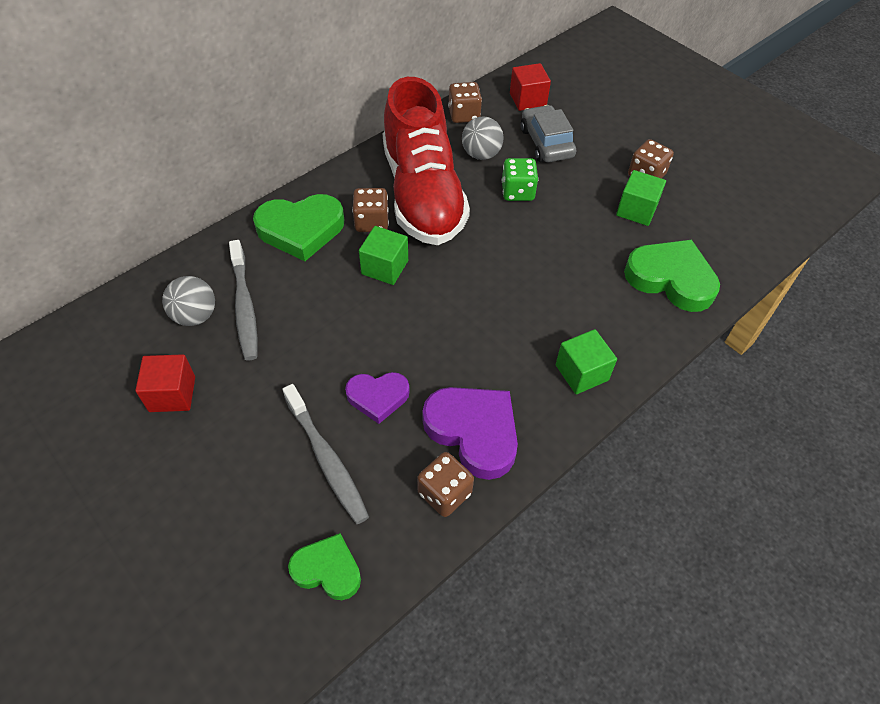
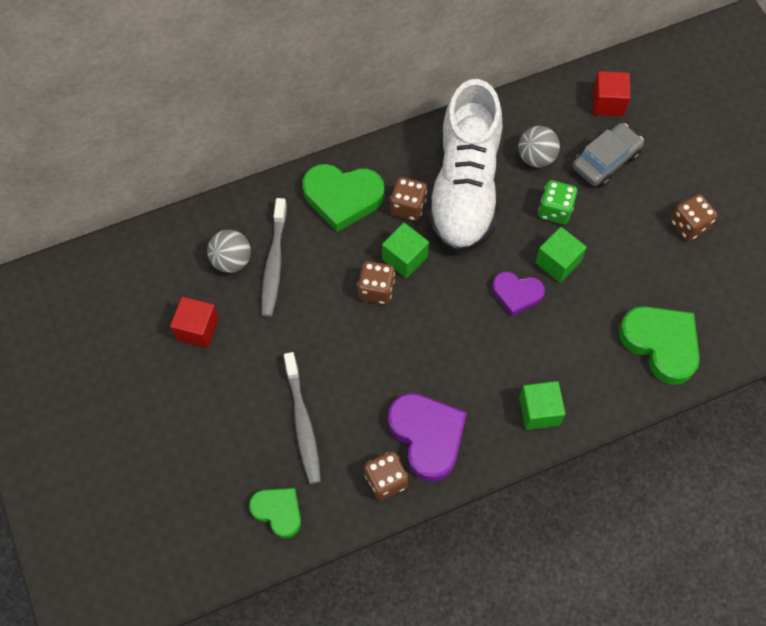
camera: 20 degrees right, 10 degrees up
purple heart [345,372,410,424] -> purple heart moved to [492,272,545,316]
red shoe [383,77,470,245] -> white shoe [427,79,503,254]
brown dice [448,82,482,123] -> brown dice moved to [358,261,395,304]
grey car [521,105,576,162] -> grey car turned 45 degrees clockwise [572,123,644,187]
green cube [616,170,666,226] -> green cube moved to [535,227,587,283]

